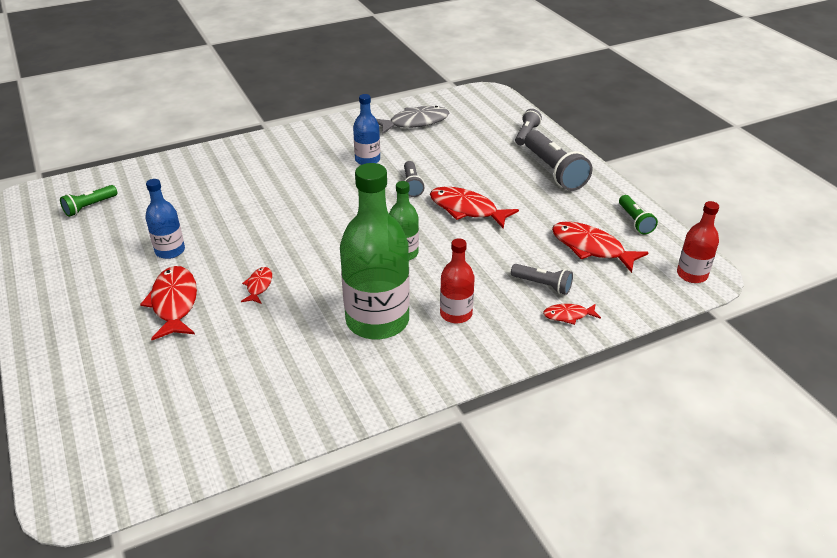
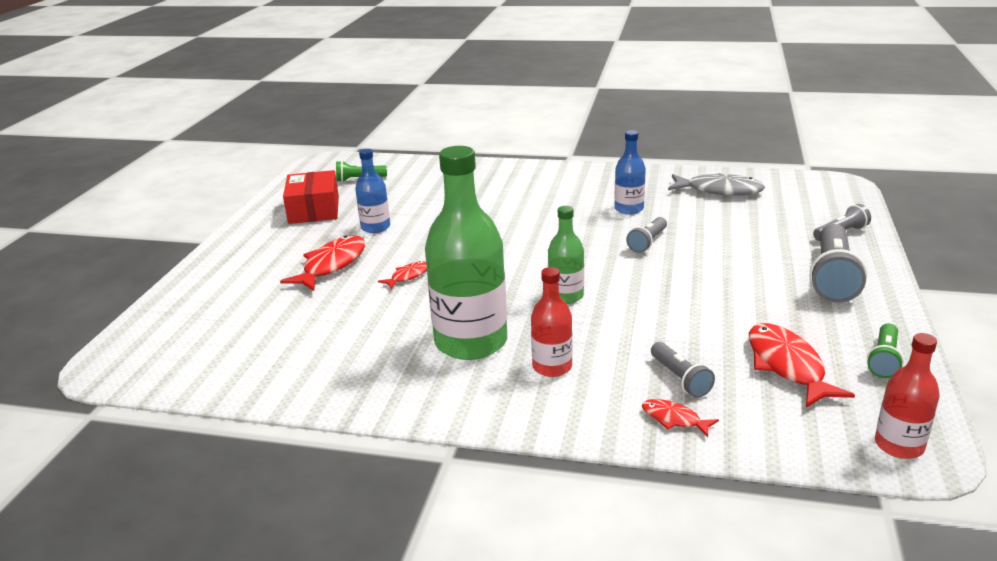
camera: 40 degrees right, 10 degrees down
red fish [430,187,519,229] -> none
none -> red box [283,170,339,224]

